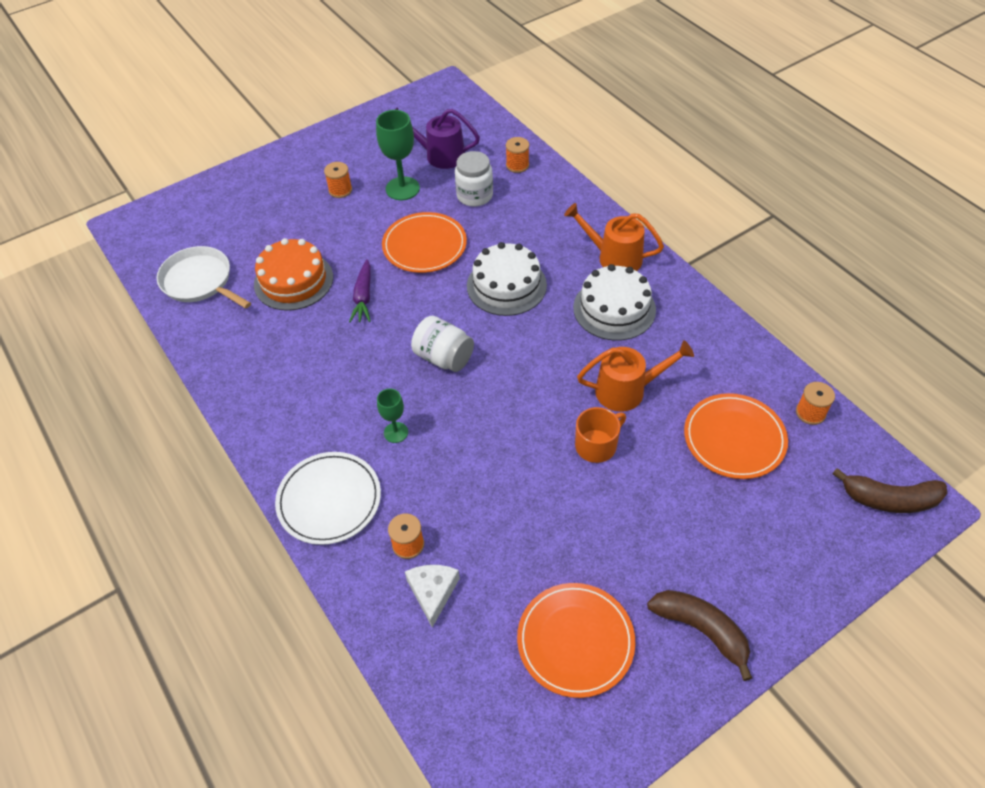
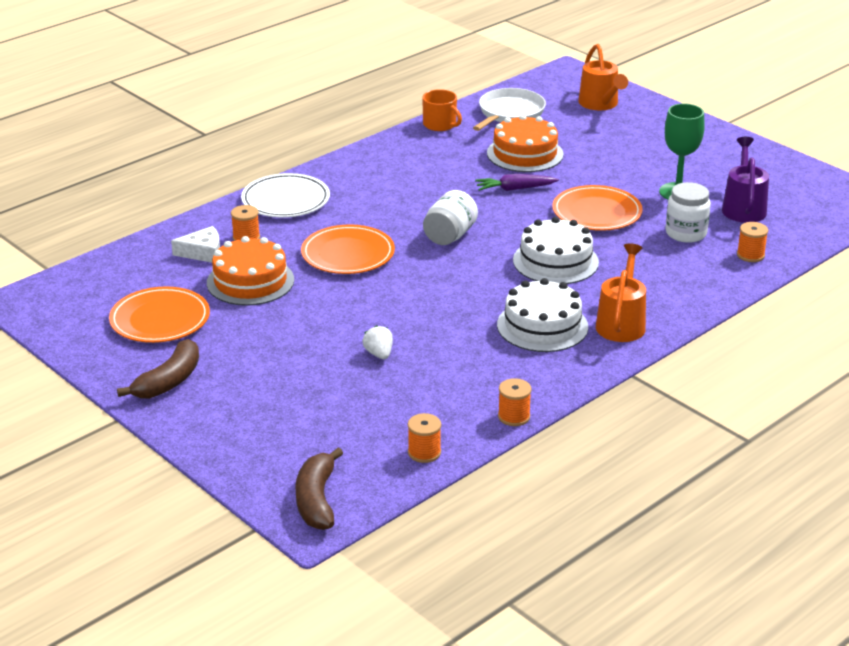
camera: 80 degrees right, 20 degrees down
orange spool [324,162,352,198] -> orange spool moved to [498,378,532,426]
green goblet [377,389,408,443] -> none
orange mug [575,407,626,463] -> orange mug moved to [422,89,462,131]
orange watering can [577,340,694,412] -> orange watering can moved to [578,44,628,110]
orange plate [684,393,788,479] -> orange plate moved to [301,225,395,274]
none -> orange cake [207,236,294,306]
none -> white strawberry [363,325,393,359]

